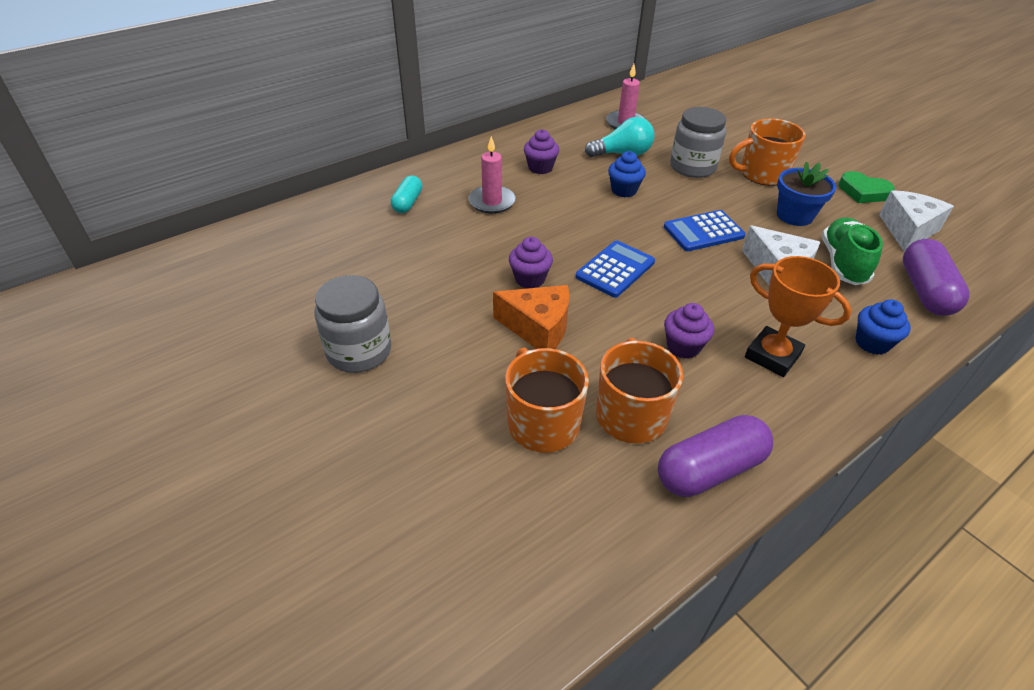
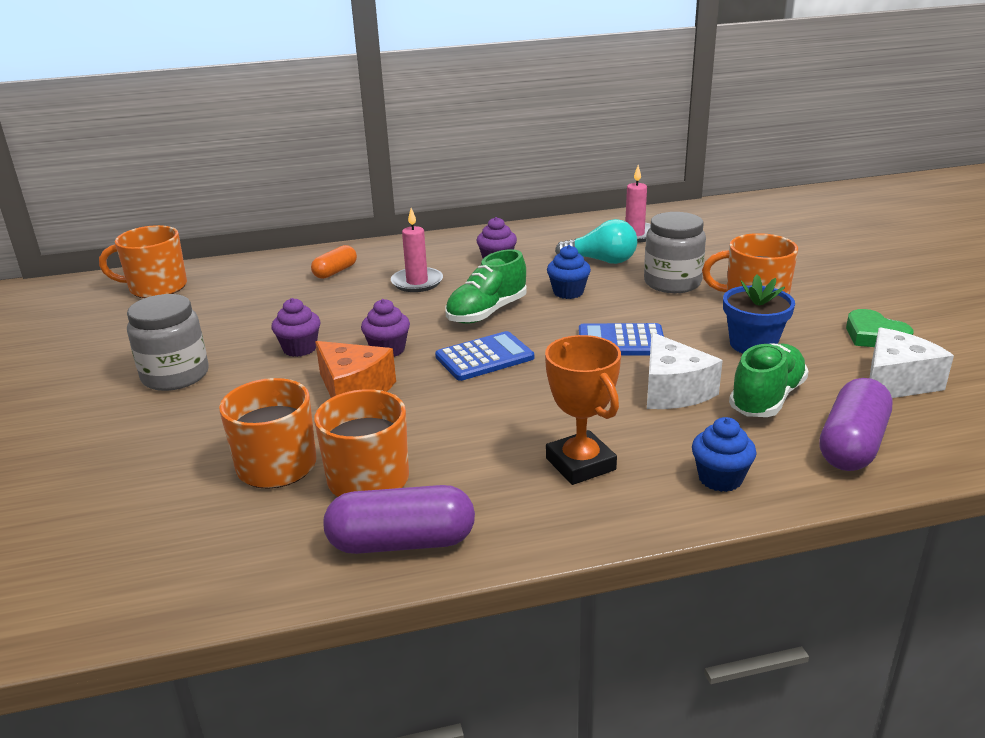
camera: 25 degrees right, 15 degrees down
turquoise capsule [391,176,422,213] -> orange capsule [311,245,357,279]
purple cupcake [664,303,714,359] -> purple cupcake moved to [271,298,320,357]
none -> orange mug [99,225,187,298]
none -> green shoe [445,249,527,324]

